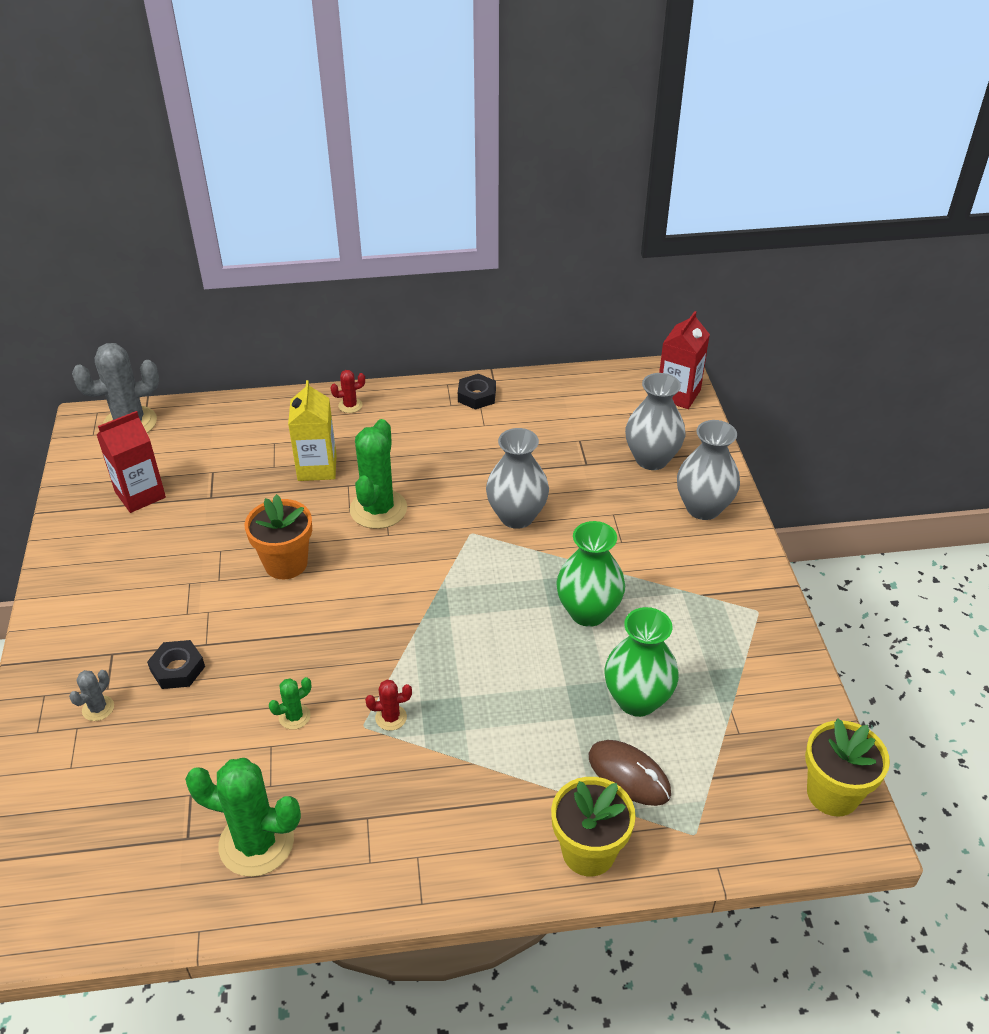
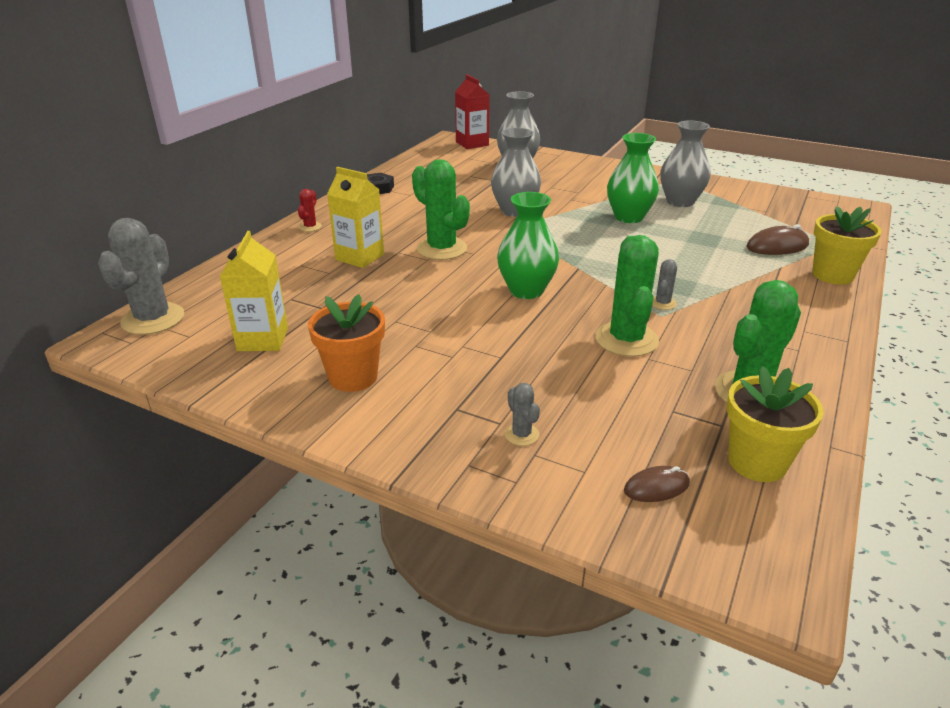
camera: 55 degrees left, 10 degrees down
red carton [97,411,166,513] -> yellow carton [220,231,288,351]
black nut [147,640,205,689] -> none
orange flower pot [245,494,312,579] -> orange flower pot moved to [308,294,385,392]
green cactus [269,677,311,730] -> green cactus [595,235,659,357], size x2.16
red cactus [365,680,412,731] -> grey cactus [652,259,677,310]
green vase [605,607,679,717] -> green vase moved to [497,192,559,299]
grey vase [677,420,740,520] -> grey vase moved to [660,120,711,207]
yellow flower pot [805,718,890,817] -> yellow flower pot moved to [727,366,824,482]
none -> brown mouse [624,466,690,502]

